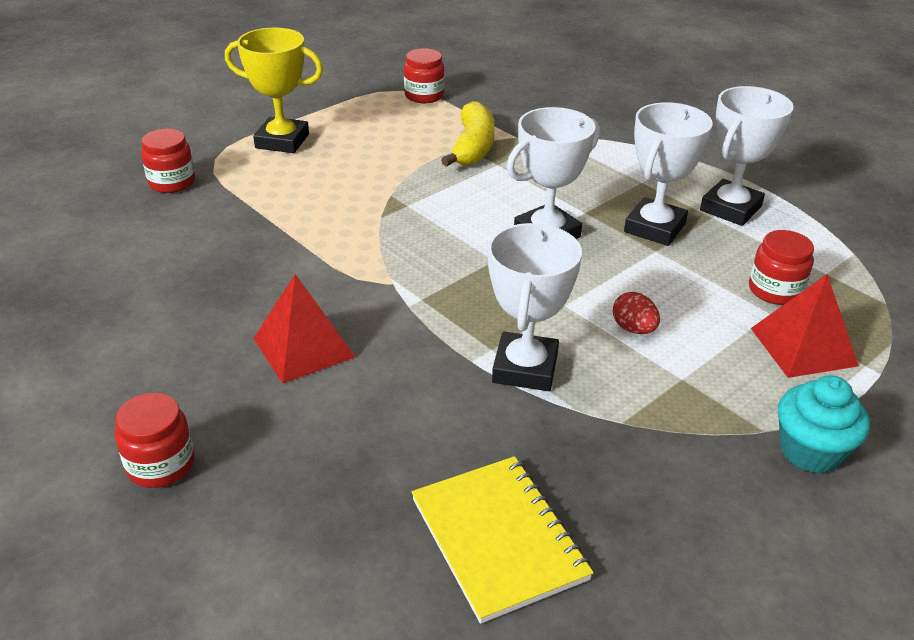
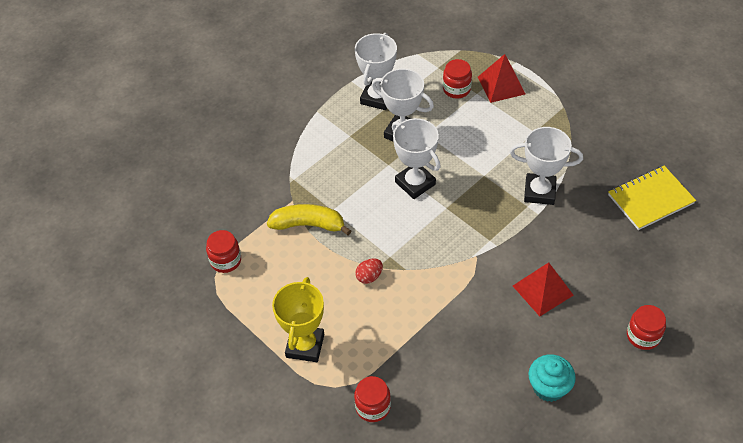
camera: 90 degrees left, 15 degrees up
red egg [613,292,660,334] -> red egg moved to [355,258,383,284]
white trophy [700,86,794,226] -> white trophy turned 75 degrees clockwise [355,33,397,110]
turquoise cupcake [778,375,870,473] -> turquoise cupcake moved to [528,354,576,402]

